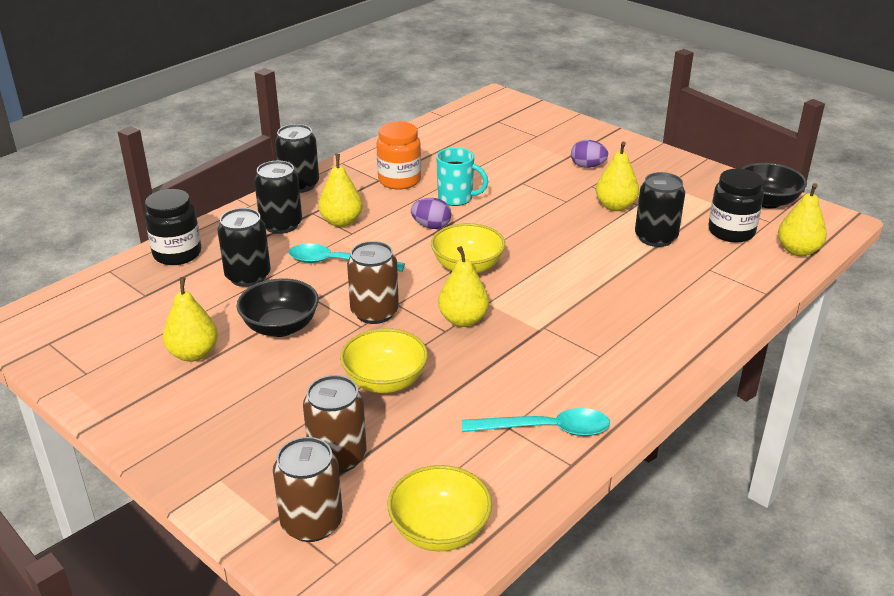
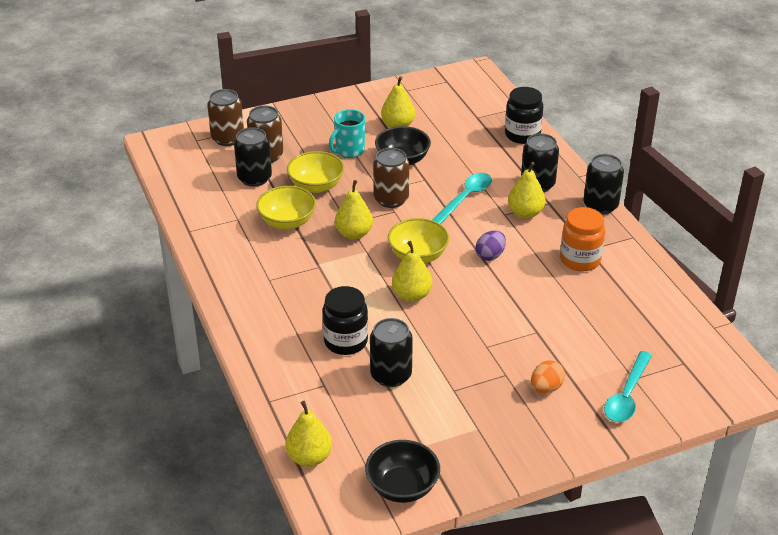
camera: 115 degrees right, 5 degrees up
black can [217,208,271,287] -> black can moved to [234,127,272,187]
yellow bowl [388,465,492,551] -> yellow bowl moved to [256,186,316,229]
turquoise mug [436,147,488,206] -> turquoise mug moved to [329,109,365,158]
turquoise spoon [462,408,610,436] -> turquoise spoon moved to [604,351,652,422]
purple egg [571,140,608,168] -> orange egg [531,360,565,393]
yellow pear [596,142,639,211] -> yellow pear moved to [392,241,432,302]
black jar [708,169,764,243] -> black jar moved to [322,286,368,355]

